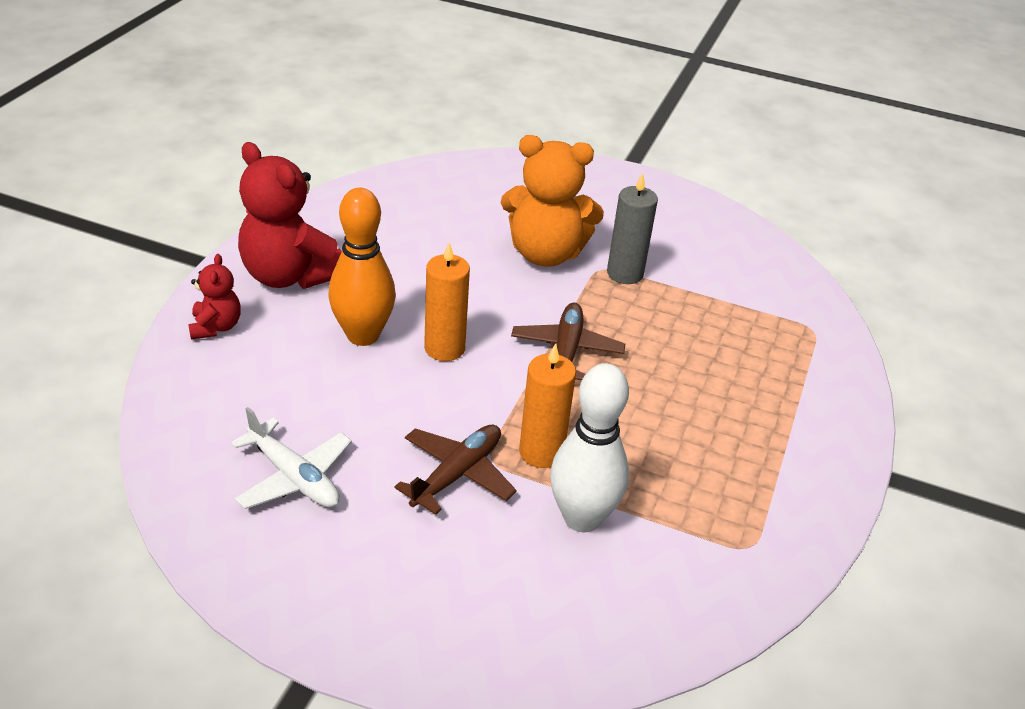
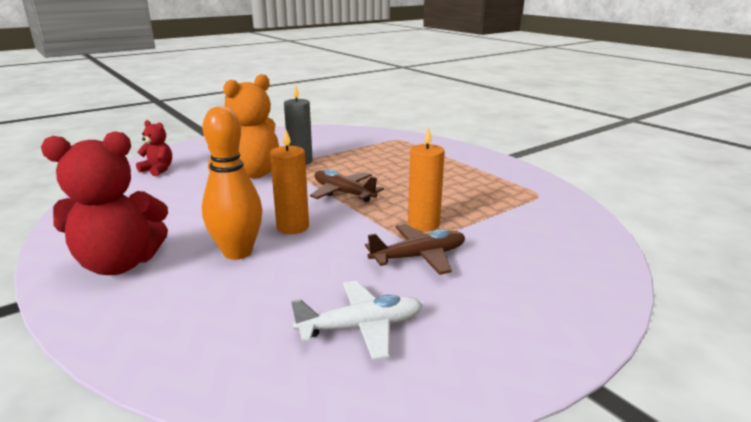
camera: 55 degrees left, 15 degrees down
red teddy bear [188,254,241,340] -> red teddy bear moved to [136,120,172,176]
brown plane [394,425,517,515] -> brown plane turned 90 degrees clockwise [365,224,465,275]
white bowling pin [550,363,629,532] -> none

